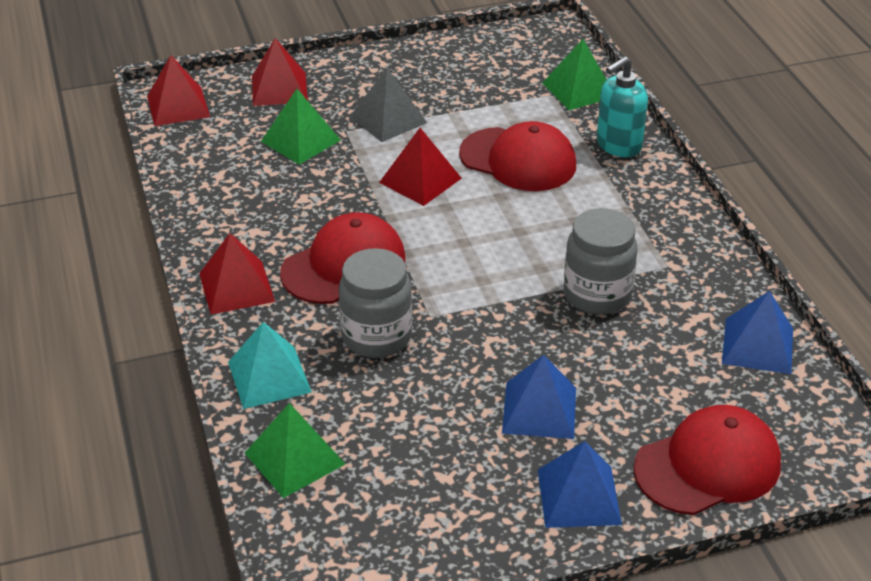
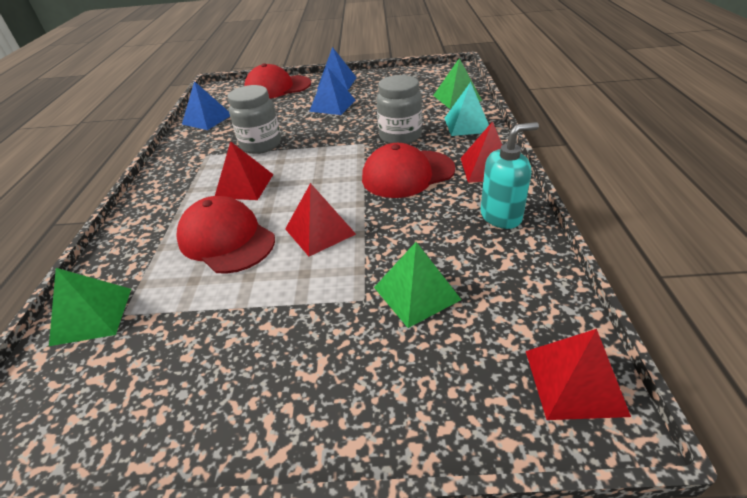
camera: 160 degrees left, 0 degrees up
red pyramid [252,38,308,106] -> red pyramid moved to [215,141,274,200]
grey pyramid [350,68,427,142] -> none
turquoise soap dispenser [597,56,648,157] -> turquoise soap dispenser moved to [480,122,539,229]

